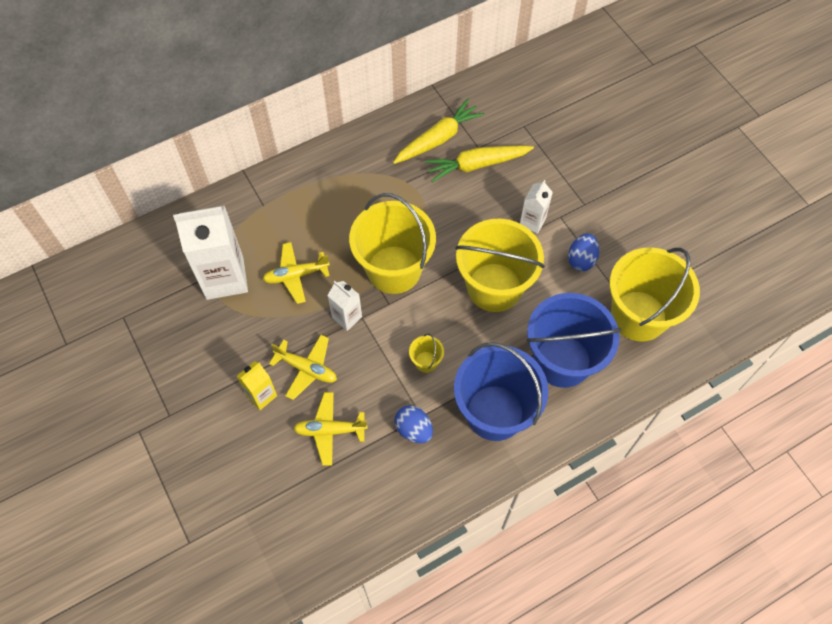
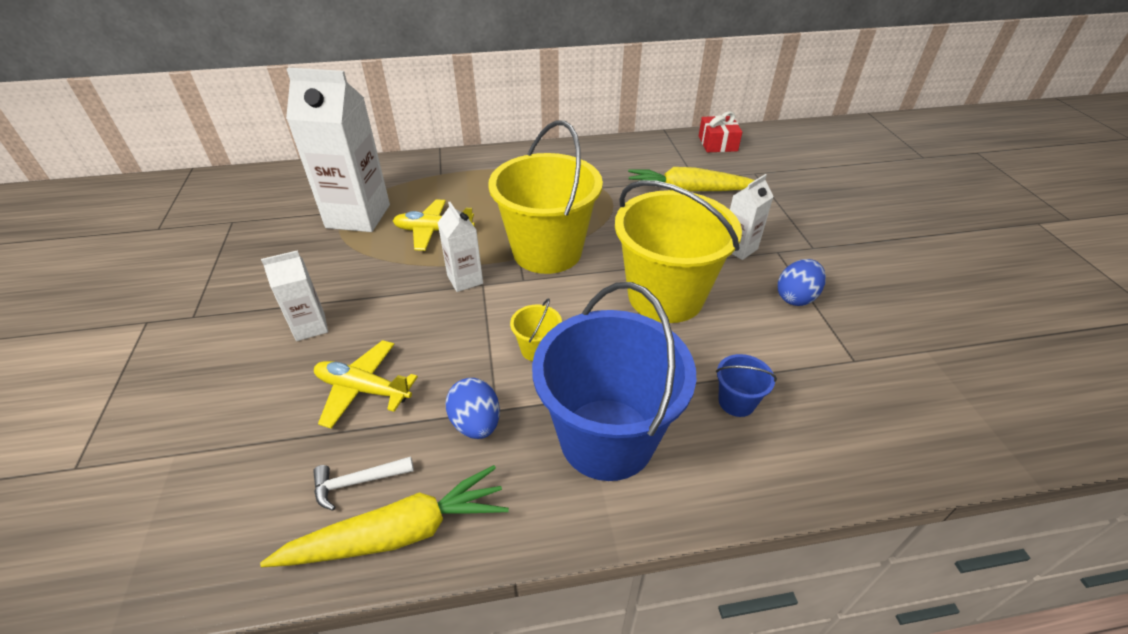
camera: 20 degrees right, 20 degrees down
yellow carton [236,361,277,410] -> white carton [261,250,328,341]
yellow plane [269,335,337,400] -> none
yellow carrot [393,99,485,164] -> yellow carrot moved to [260,465,509,567]
blue bucket [526,293,622,388] -> blue bucket [716,354,777,417], size x0.40
yellow bucket [609,247,700,342] -> none
none -> white hammer [313,456,414,510]
none -> red gift [699,111,742,152]

